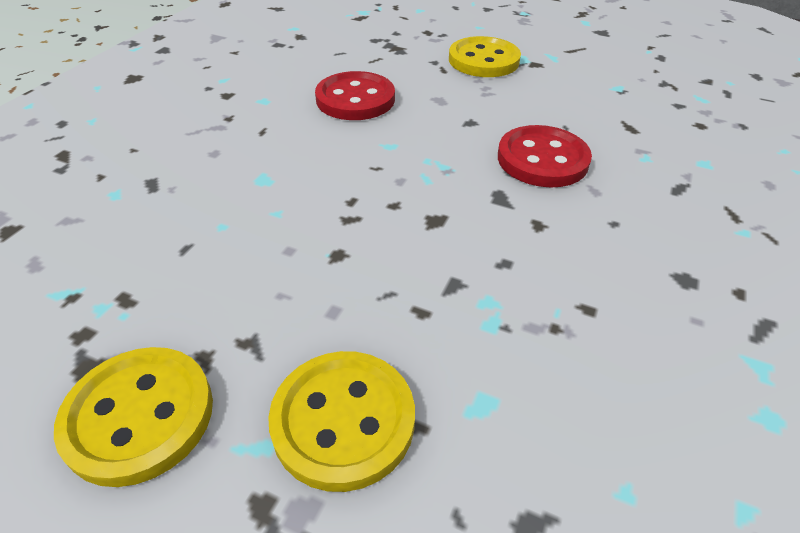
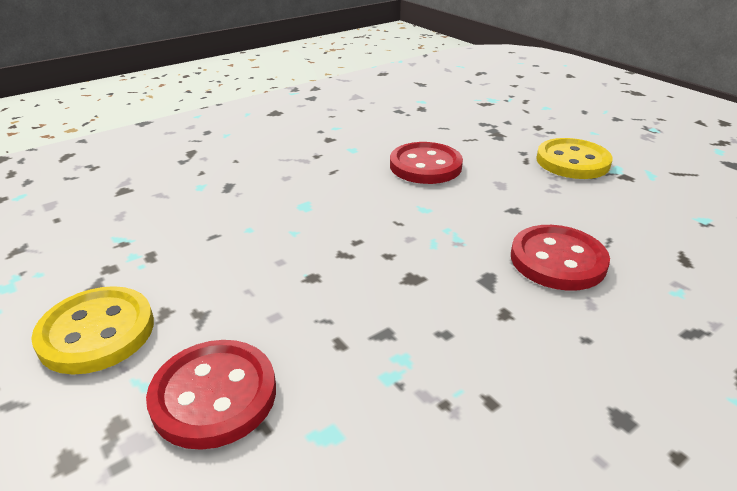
camera: 30 degrees right, 10 degrees down
yellow button [268,351,415,492] -> red button [146,340,276,450]

